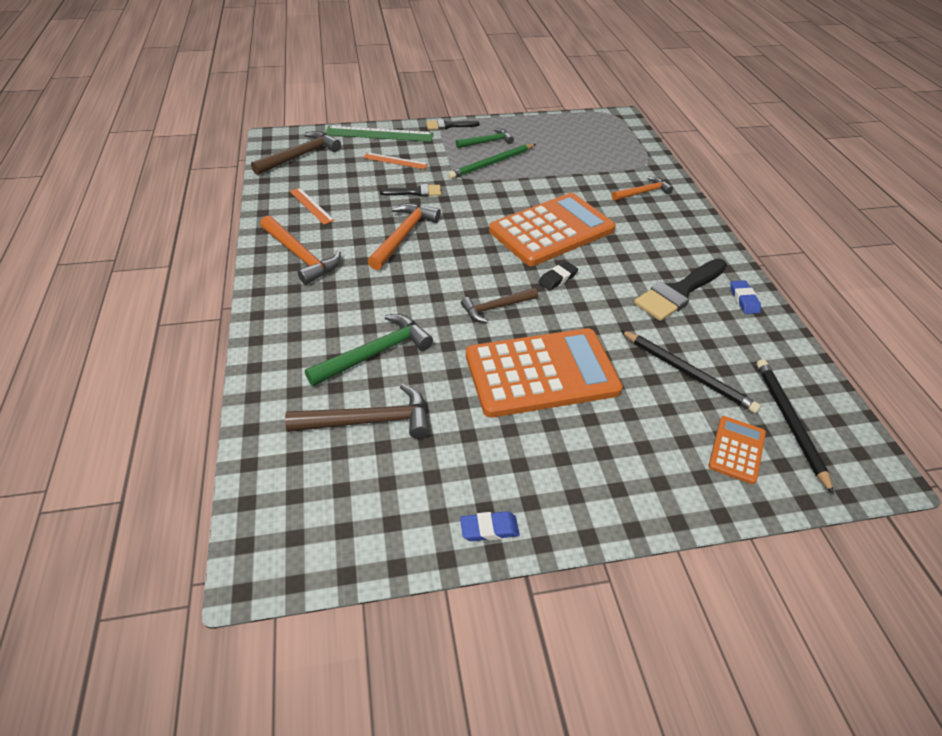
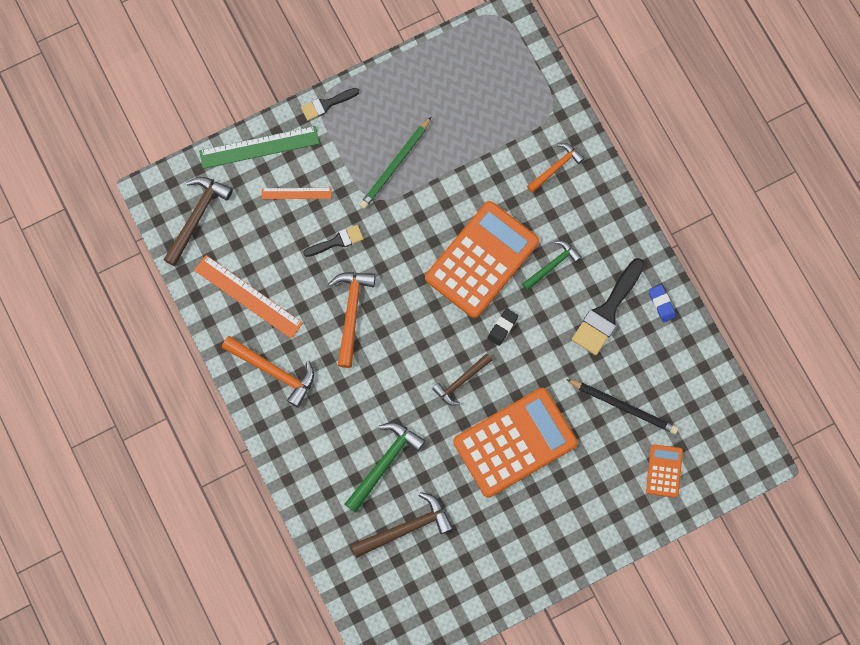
camera: 15 degrees left, 30 degrees up
orange ruler [290,188,335,225] -> orange ruler [194,255,303,339], size x1.72
green hammer [456,128,514,148] -> green hammer moved to [522,241,582,291]
blue eraser [460,511,520,541] -> none
black pencil [757,359,834,495] -> none

